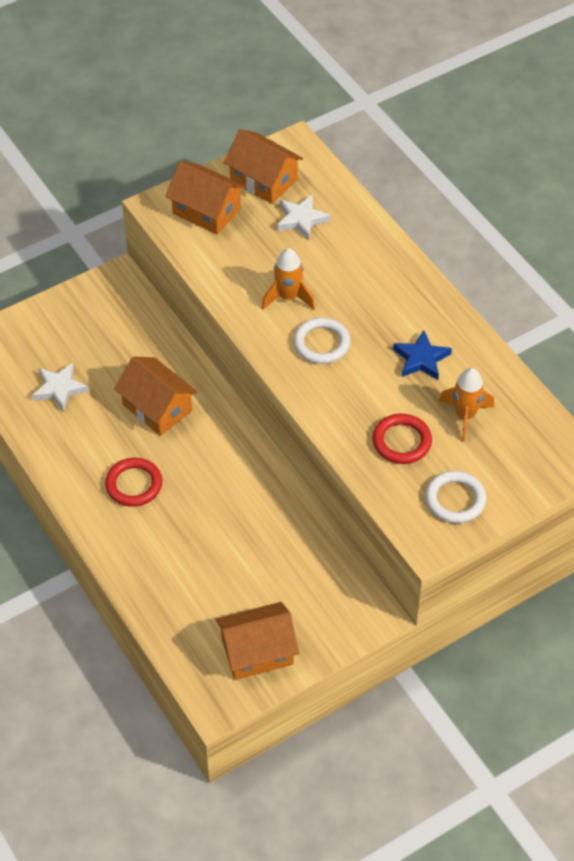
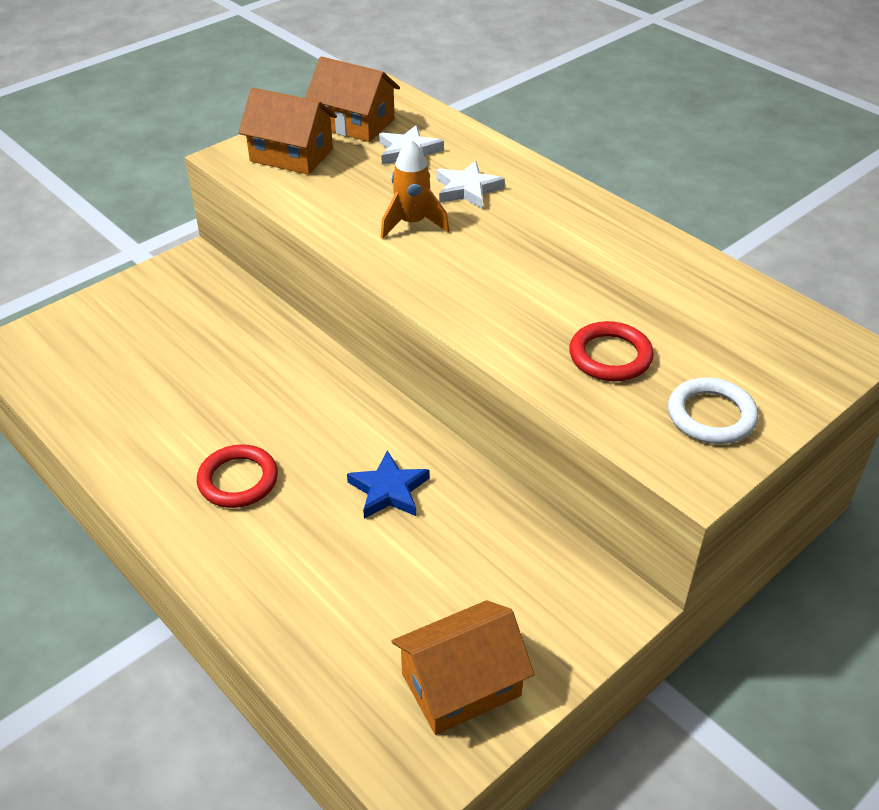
camera: 10 degrees left, 10 degrees down
white star [32,363,89,412] -> white star moved to [436,161,505,209]
orange house [114,356,197,436] -> none
white ring [293,317,351,364] -> none
blue star [393,330,452,380] -> blue star moved to [347,450,429,519]
orange rocket [438,368,494,442] -> none

